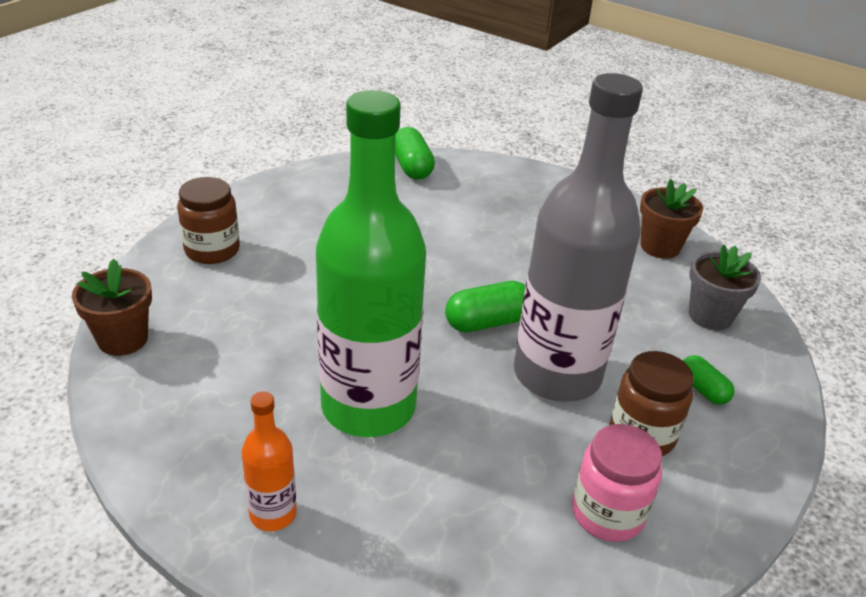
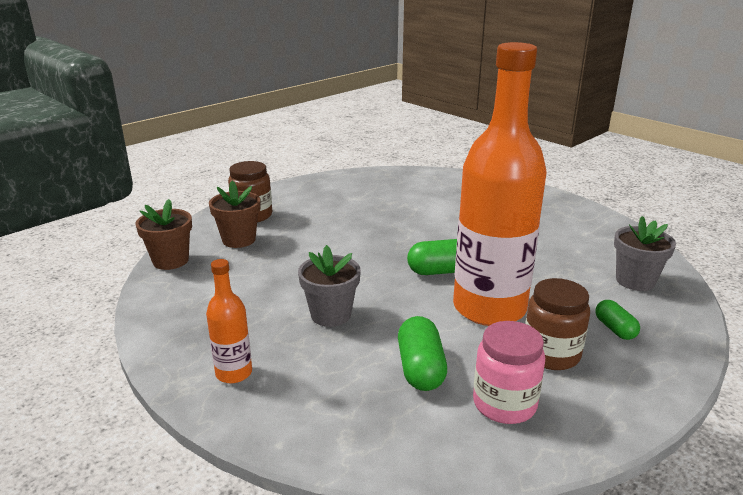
camera: 15 degrees right, 10 degrees down
green bottle [316,90,426,437] -> grey flower pot [298,245,361,327]
green capsule [395,127,435,180] -> green capsule moved to [398,316,447,391]
grey bottle [514,73,643,402] -> orange bottle [453,42,546,326]
brown flower pot [640,179,703,259] -> brown flower pot moved to [209,181,261,248]

